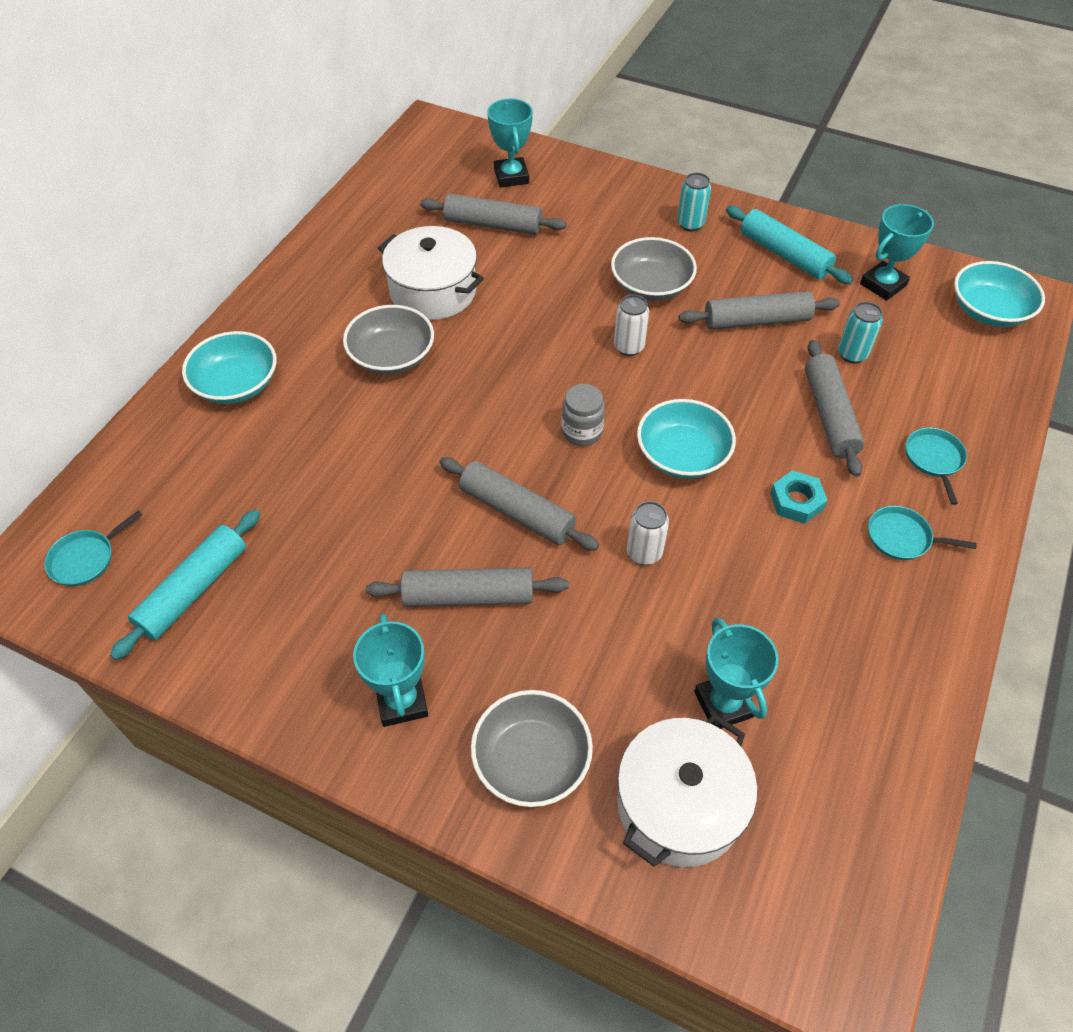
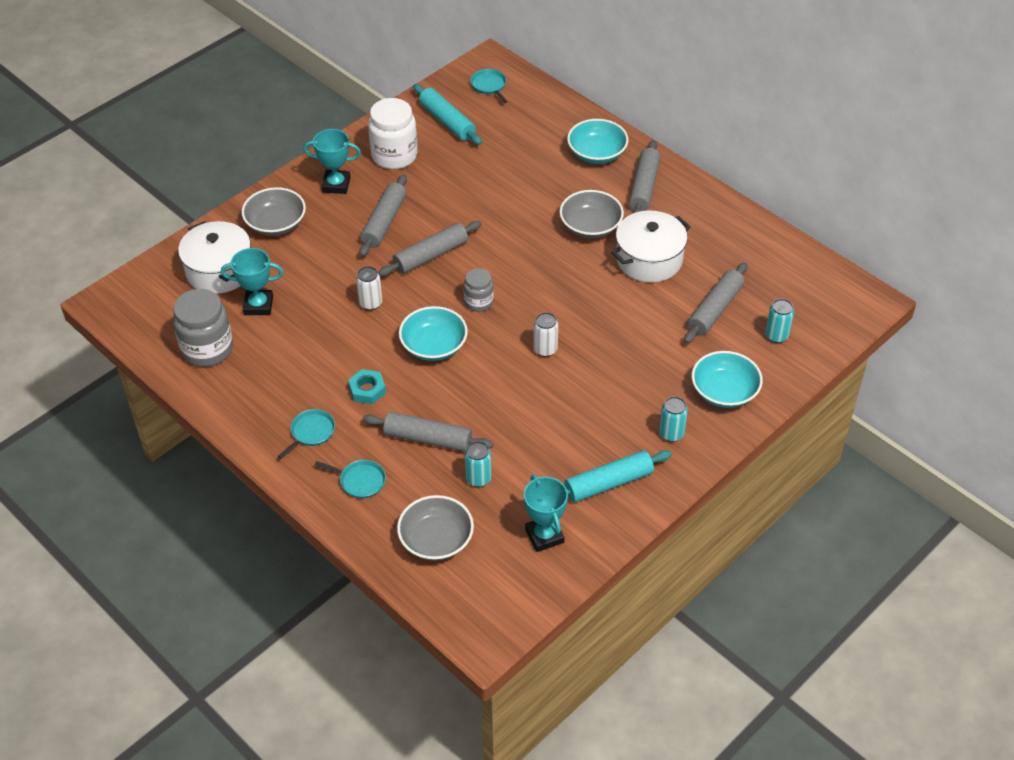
camera: 110 degrees right, 5 degrees down
turquoise trophy [487,98,533,188] -> turquoise can [765,299,794,343]
grey bowl [611,237,697,301] -> grey bowl moved to [397,495,474,561]
grey rolling pin [679,291,840,330] -> grey rolling pin moved to [629,140,661,214]
turquoise bowl [954,261,1045,327] -> turquoise bowl moved to [692,351,763,408]
none -> grey jar [173,289,233,367]
none -> white jar [368,98,418,169]

